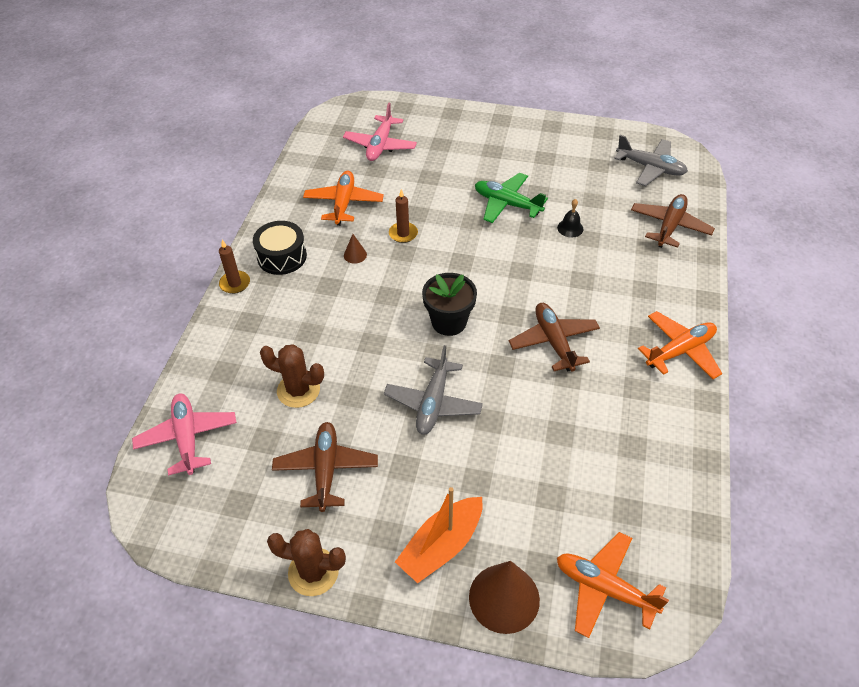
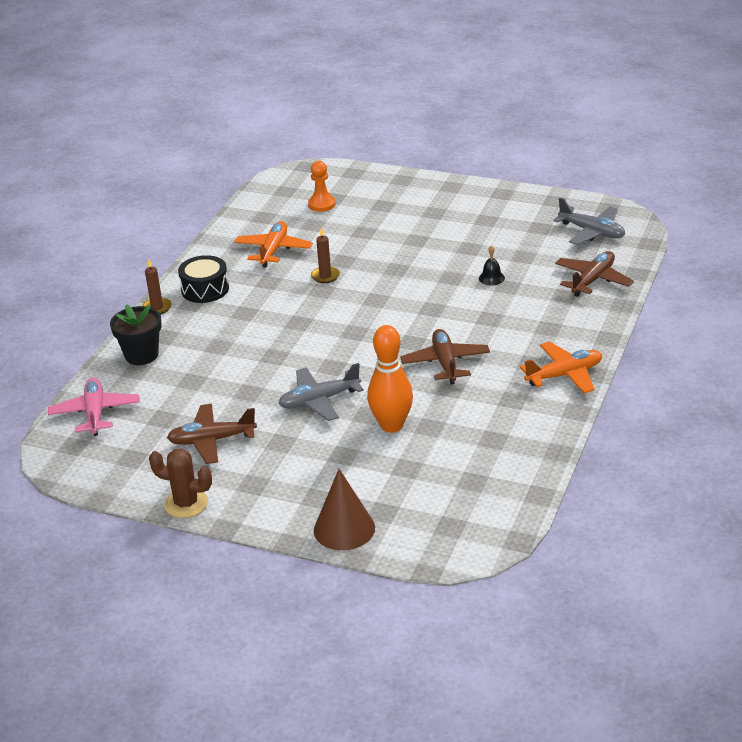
camera: 10 degrees right, 15 degrees down
brown cactus [260,344,324,408] -> none
brown plane [272,422,378,512] -> brown plane turned 105 degrees counterclockwise [167,404,257,464]
pink plane [343,103,417,161] -> orange pawn [308,161,336,212]
brown cone [344,234,367,264] -> none
grey plane [384,345,483,435] -> grey plane turned 45 degrees clockwise [278,363,364,421]
orange boat [395,487,483,583] -> none
black flower pot [422,273,477,336] -> black flower pot moved to [110,304,161,365]
green plane [475,173,548,223] -> none
orange plane [557,532,669,638] -> none
none -> orange bowling pin [367,325,413,433]

